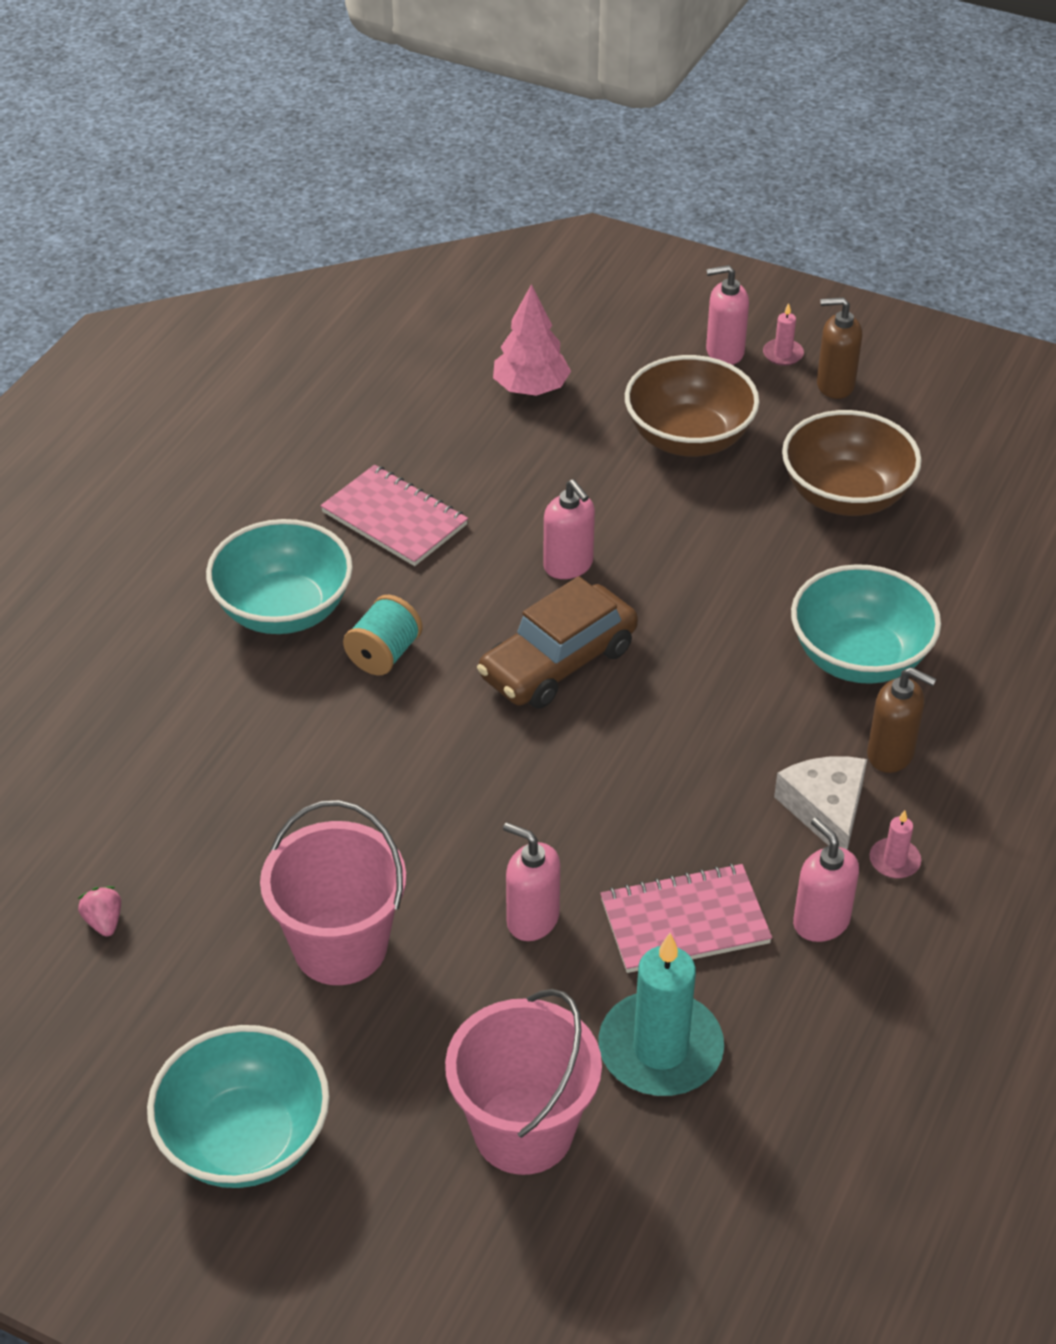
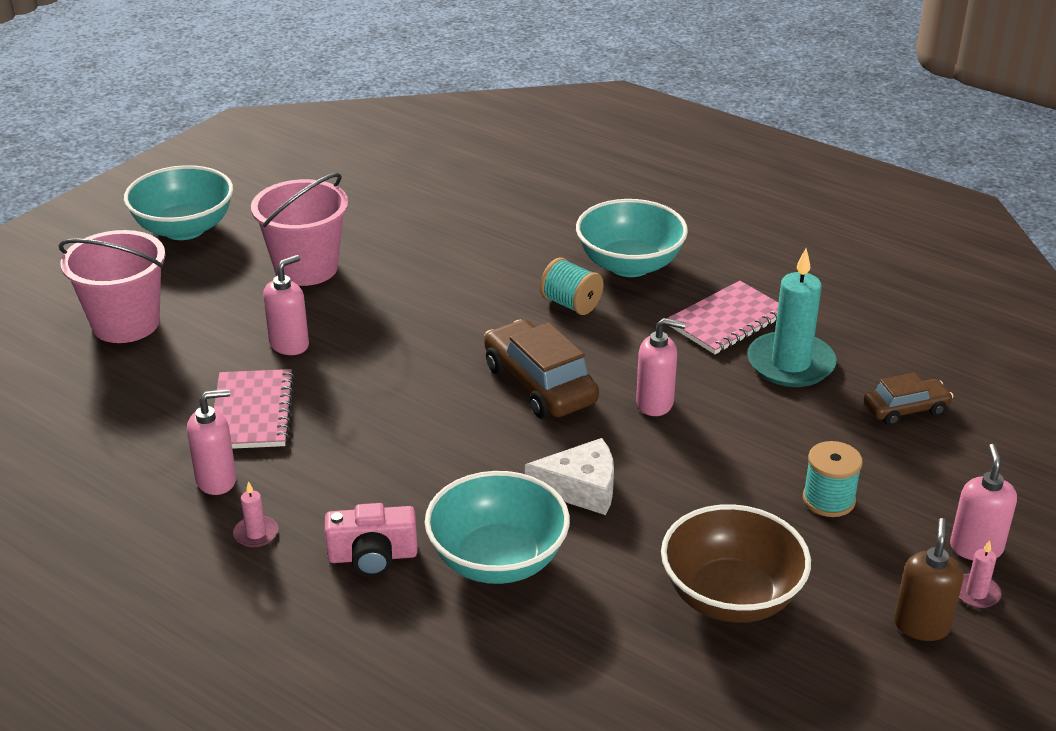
camera: 100 degrees right, 10 degrees down
pink strawberry [78,886,121,937] -> none
pink tree [493,284,571,396] -> brown car [864,373,954,425]
pink soap dispenser [543,479,595,579] -> pink soap dispenser turned 150 degrees counterclockwise [636,318,686,416]
turquoise candle [598,933,724,1096] -> turquoise candle moved to [747,249,836,387]
brown bowl [625,355,760,457] -> turquoise spool [803,441,863,517]
white cheese [774,756,867,850] -> white cheese moved to [525,438,614,515]
brown soap dispenser [867,667,936,773] -> pink camera [325,503,418,577]

